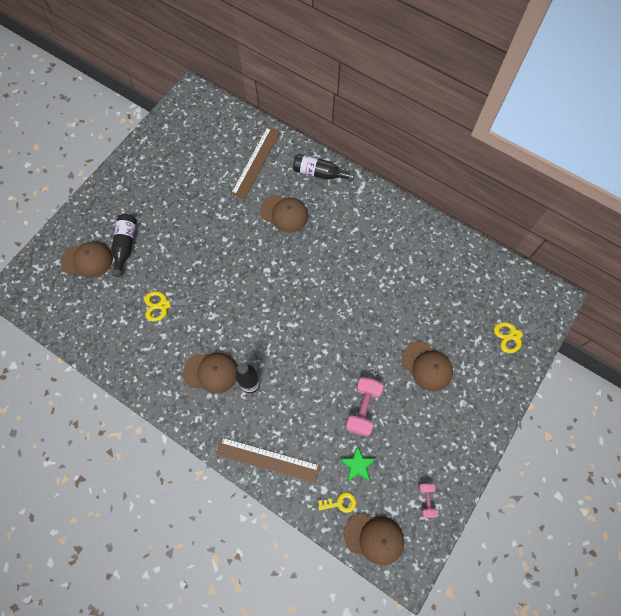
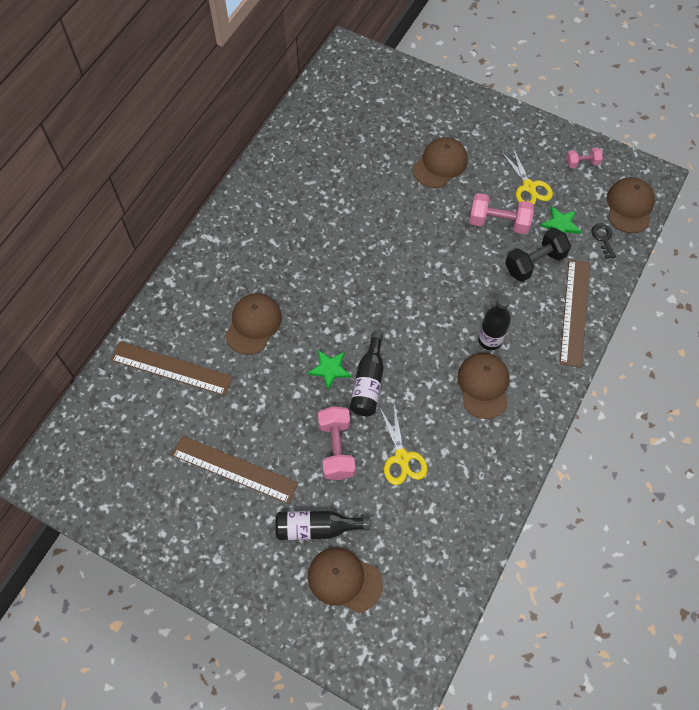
camera: 95 degrees left, 5 degrees down
brown cap [61,241,113,278] -> brown cap turned 60 degrees counterclockwise [308,548,383,613]
black bottle [293,154,355,181] -> black bottle moved to [350,331,384,416]
yellow key [318,492,356,513] -> black key [591,223,616,259]
yellow scissors [494,318,555,353] -> yellow scissors moved to [501,146,553,205]
none -> brown ruler [172,435,298,504]
none -> green star [307,350,351,390]
none -> pink dumbbell [318,406,355,480]
none -> black dumbbell [505,228,571,282]

